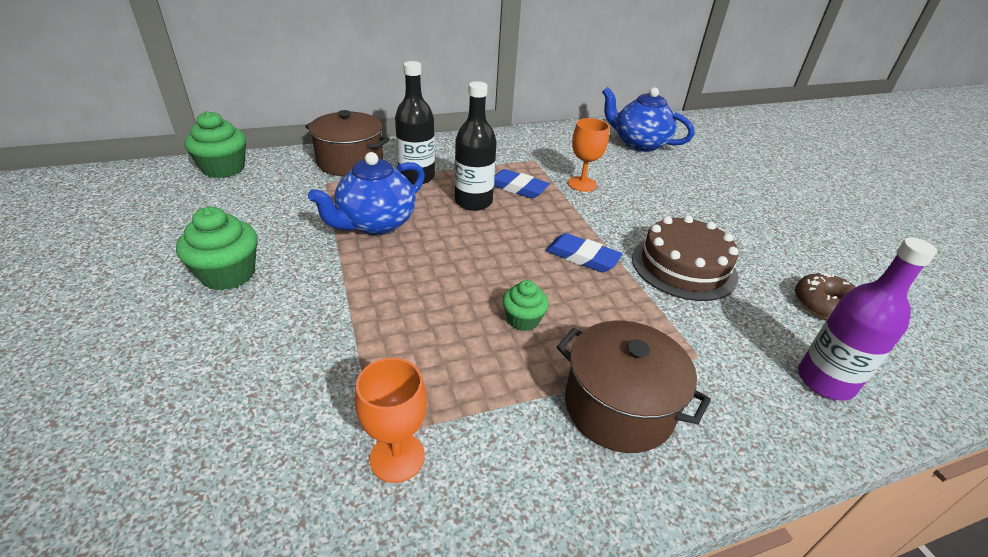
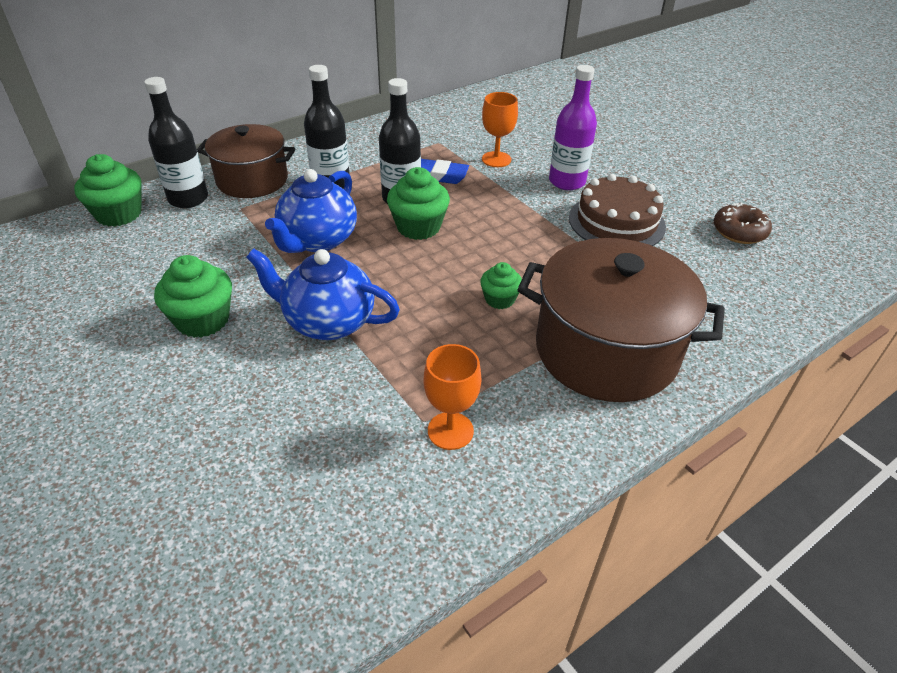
camera: 15 degrees left, 5 degrees up
blue eraser [546,233,623,272] -> none
brown pot [556,321,711,453] -> brown pot [517,238,725,402], size x1.54
blue teapot [602,87,694,152] -> blue teapot moved to [246,248,400,340]
purple bottle [798,238,937,401] -> purple bottle moved to [549,65,597,190]
none -> black bottle [144,77,208,208]
none -> green cupcake [387,167,450,240]

